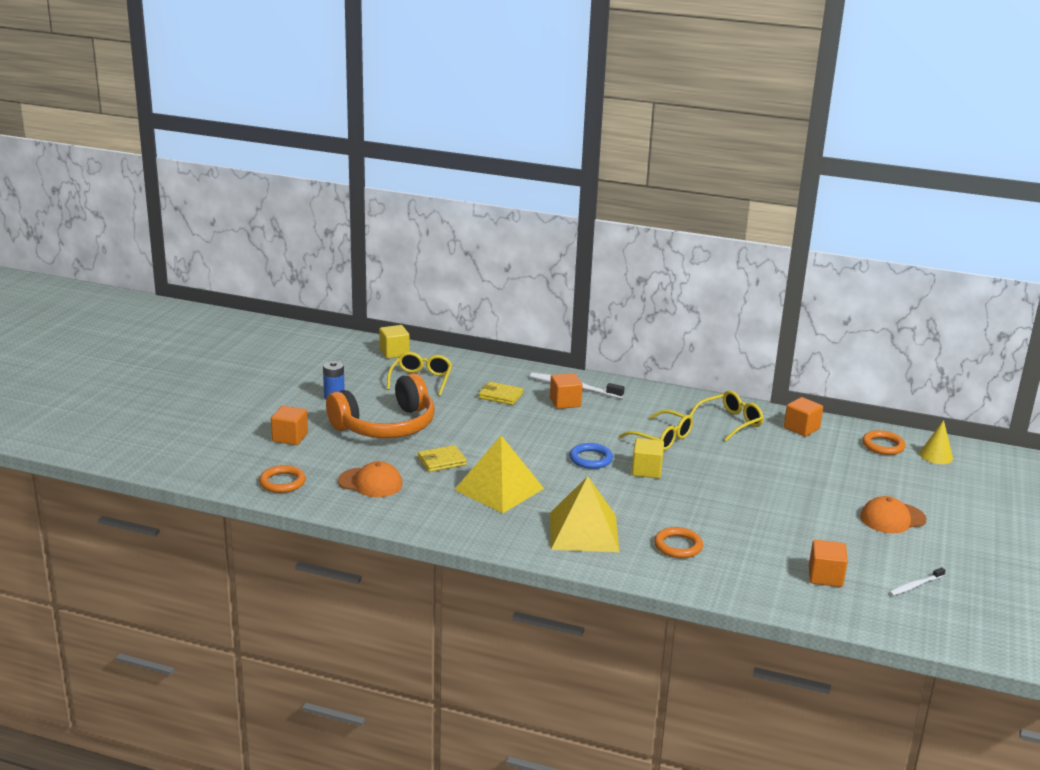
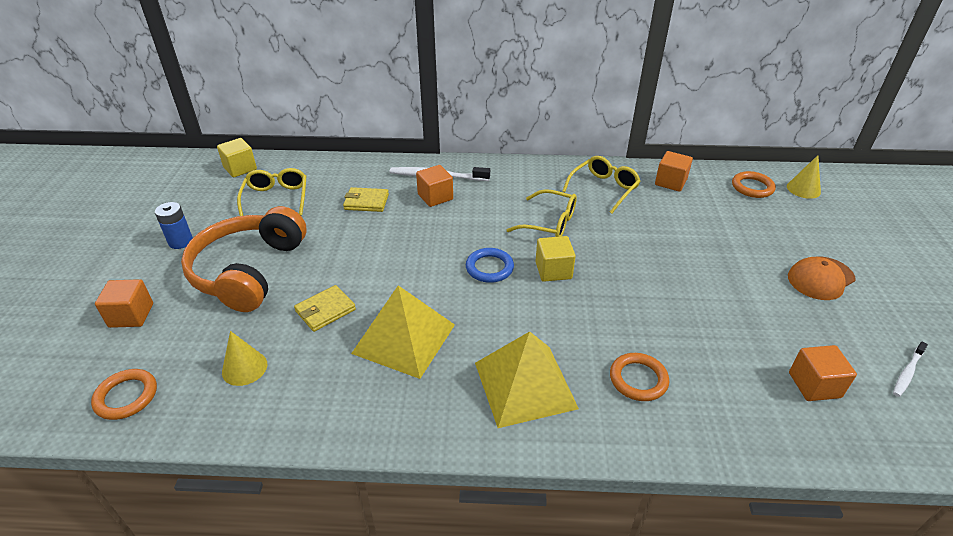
camera: 15 degrees left, 15 degrees up
orange headphones [326,373,435,438] -> orange headphones turned 150 degrees clockwise [181,206,307,312]
orange cap [338,461,403,497] -> yellow cone [222,331,267,386]

